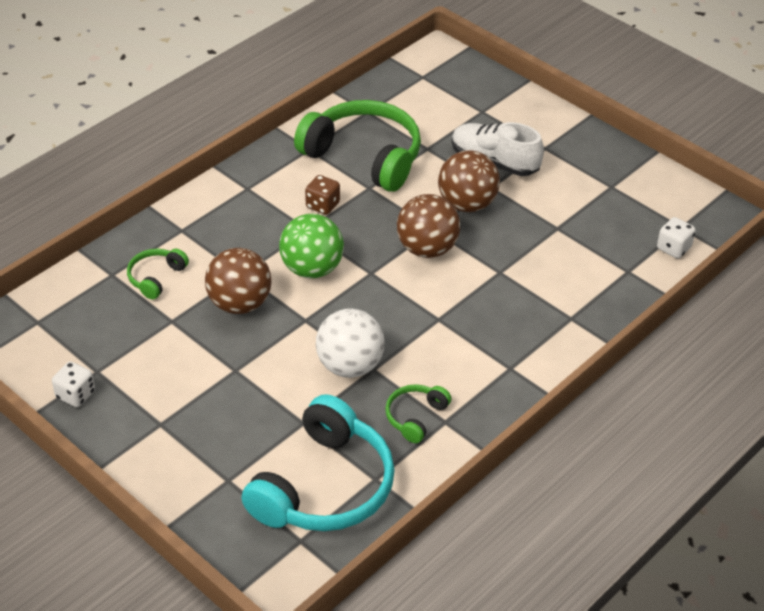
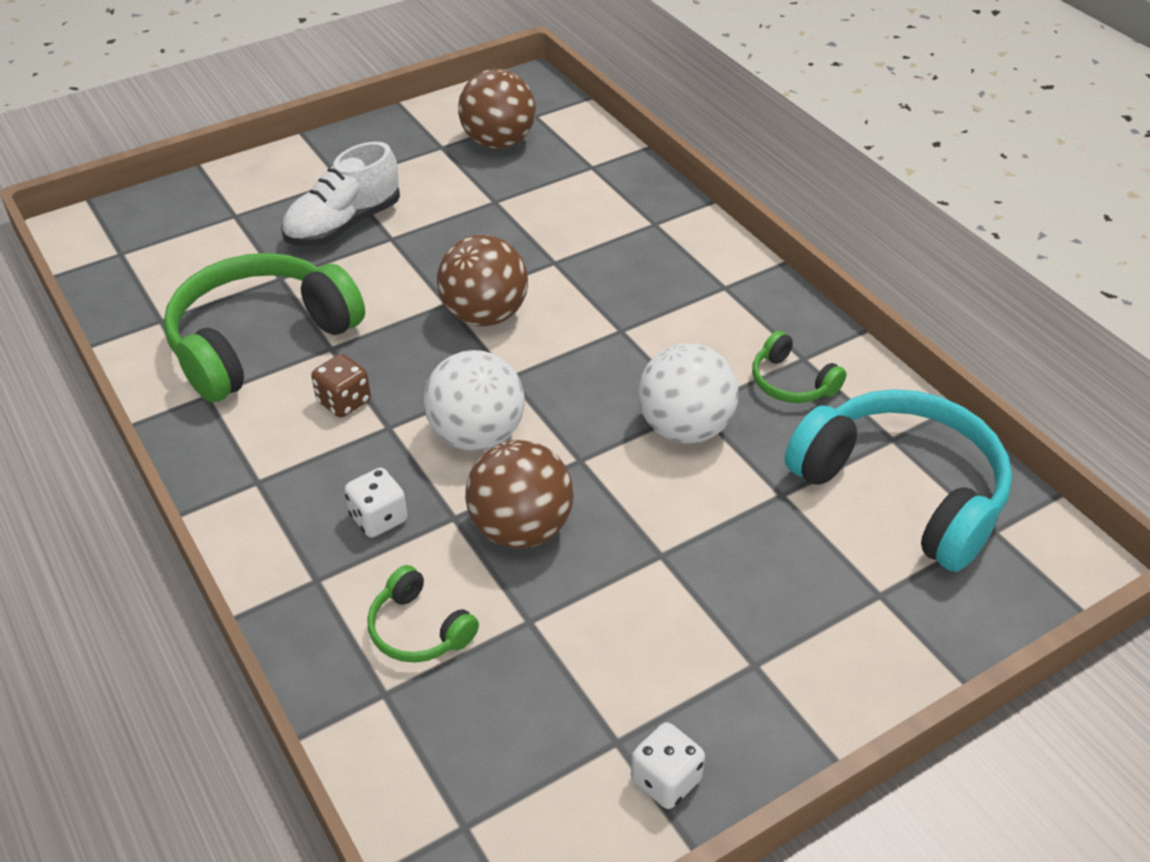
camera: 75 degrees left, 0 degrees up
green ball [279,214,344,278] -> white ball [424,350,525,451]
brown ball [438,150,500,212] -> brown ball moved to [458,69,536,149]
white dice [657,217,696,259] -> white dice moved to [345,468,407,538]

